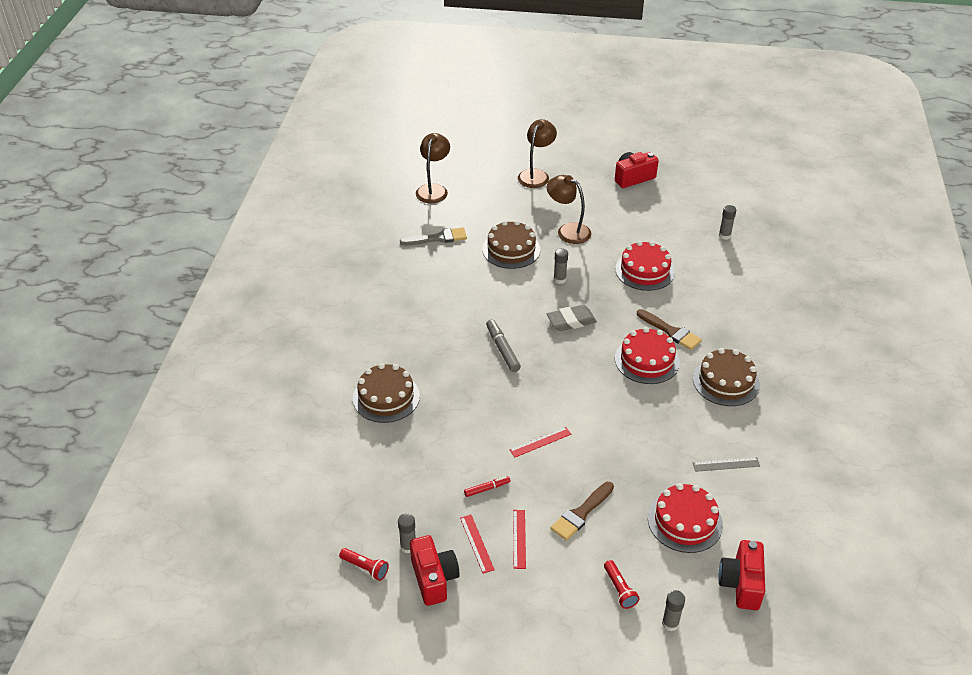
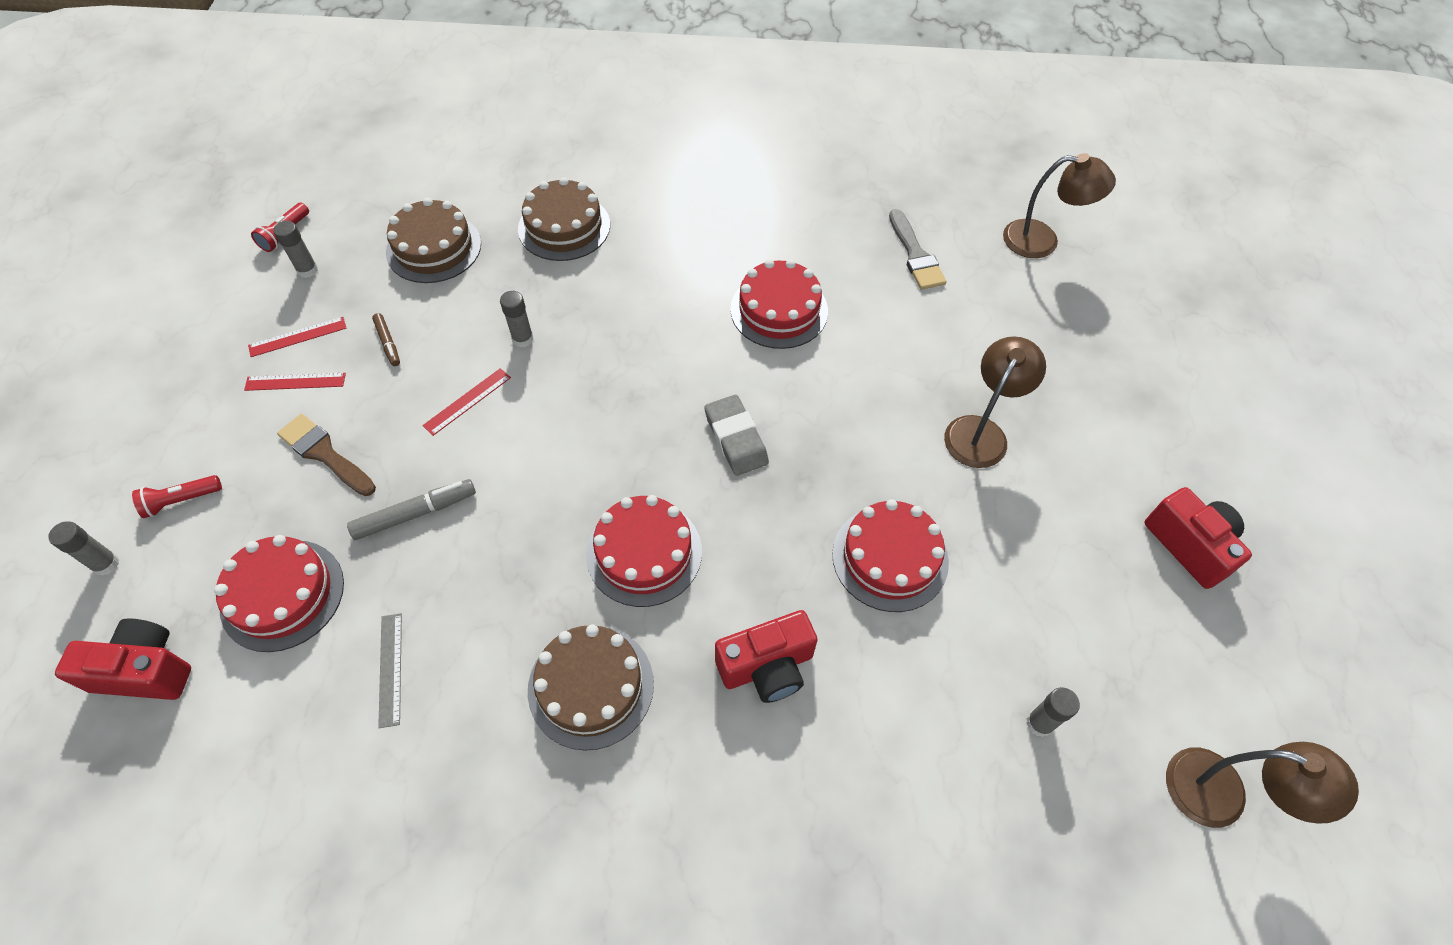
camera: 85 degrees right, 15 degrees up
red camera [410,535,460,606] -> red camera moved to [715,610,818,703]
red marker [464,476,510,497] -> brown marker [372,313,400,366]
brown cake [482,220,540,269] -> brown cake moved to [386,198,481,283]
grey marker [486,319,521,372] -> grey marker moved to [347,479,476,540]
red ruler [509,427,571,457] -> red ruler turned 75 degrees clockwise [422,368,511,436]
brown lamp [518,119,557,188] -> brown lamp moved to [1166,742,1359,828]
grey glue stick [554,248,568,284] -> grey glue stick moved to [500,291,534,348]
brown brush [637,309,702,350] -> none
none -> red cake [730,259,828,349]

